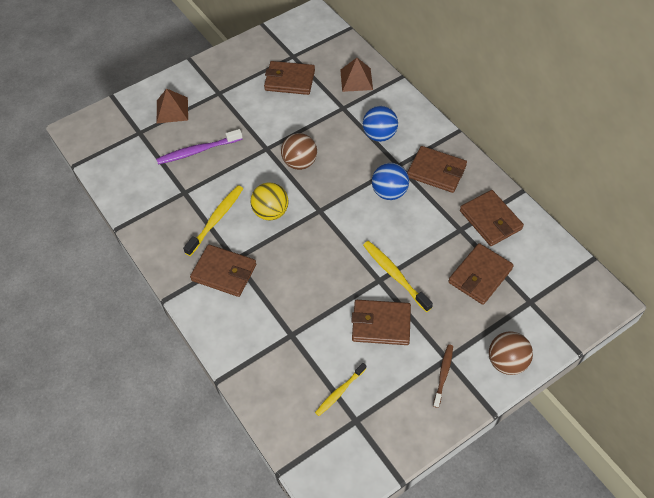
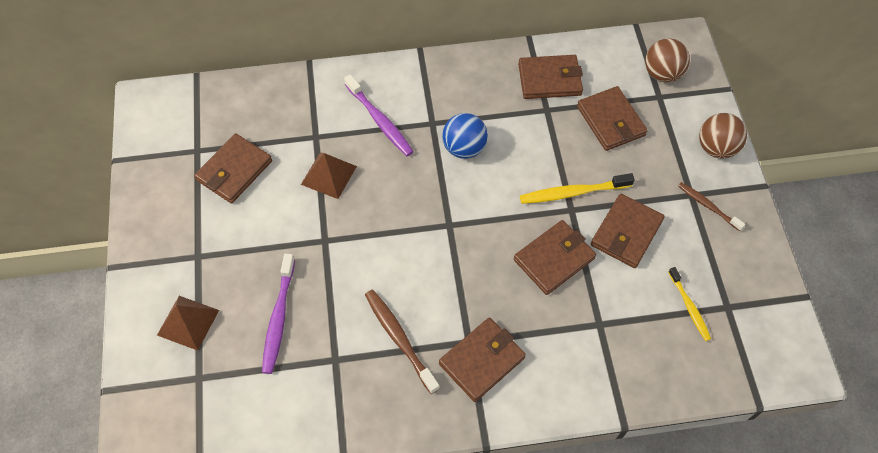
camera: 65 degrees left, 5 degrees up
yellow toothbrush [183,185,243,256] -> brown toothbrush [365,290,440,394]
yellow ball [251,182,289,220] -> none
brown ball [281,133,317,170] -> brown ball moved to [645,38,690,82]
brown pyramid [340,58,373,92] -> brown pyramid moved to [301,152,357,199]
blue ball [363,106,398,142] -> purple toothbrush [344,74,414,156]
brown wallet [407,146,467,193] -> brown wallet moved to [514,220,596,295]

